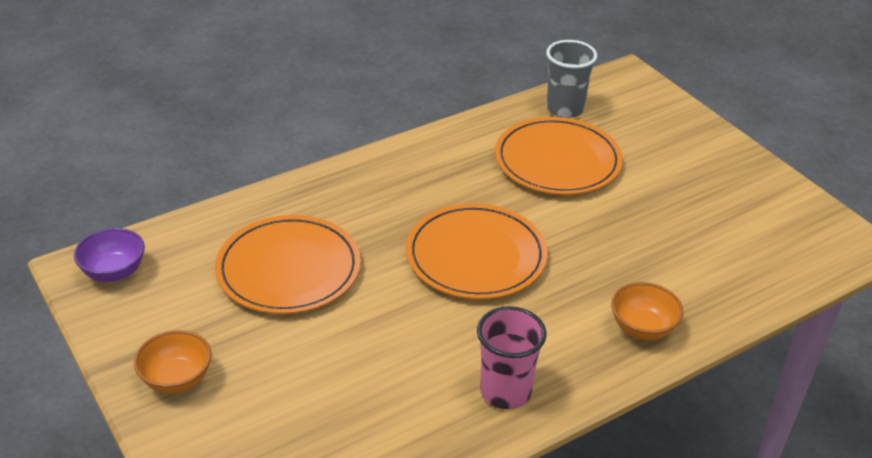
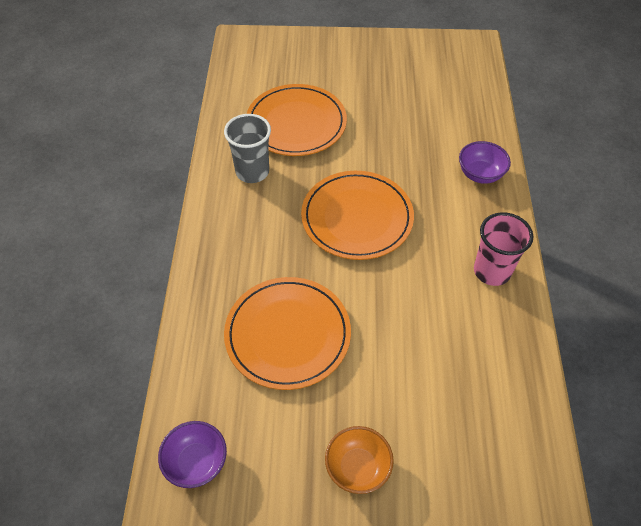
camera: 55 degrees left, 15 degrees up
grey cup [546,40,597,118] -> grey cup moved to [224,114,271,183]
orange bowl [611,282,684,340] -> purple bowl [459,141,511,184]

